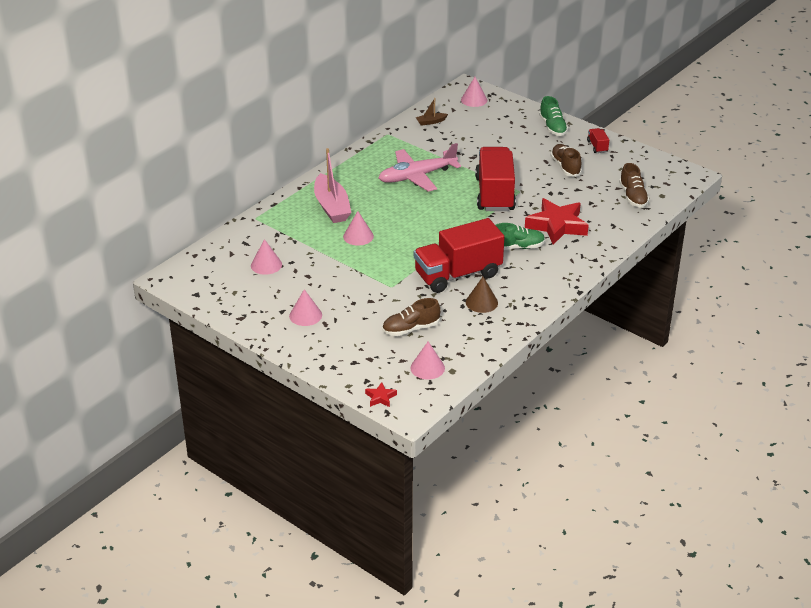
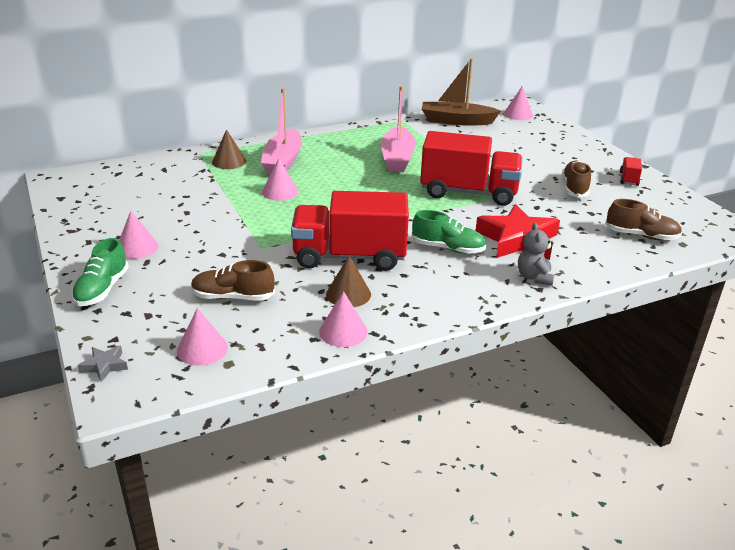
camera: 25 degrees right, 5 degrees down
pink cone [251,239,282,275] -> pink cone moved to [319,291,367,347]
red star [365,382,397,407] -> grey star [78,345,128,382]
pink plane [379,143,461,192] -> pink boat [381,86,416,172]
brown boat [416,98,448,126] -> brown boat [422,58,501,126], size x2.15
red truck [475,147,516,211] -> red truck turned 75 degrees clockwise [420,131,523,206]
green shoe [539,96,568,136] -> green shoe moved to [71,238,129,306]
brown shoe [619,163,649,208] -> brown shoe turned 90 degrees counterclockwise [605,199,682,241]
none -> brown cone [212,129,246,169]
none -> grey teddy bear [518,223,554,286]

